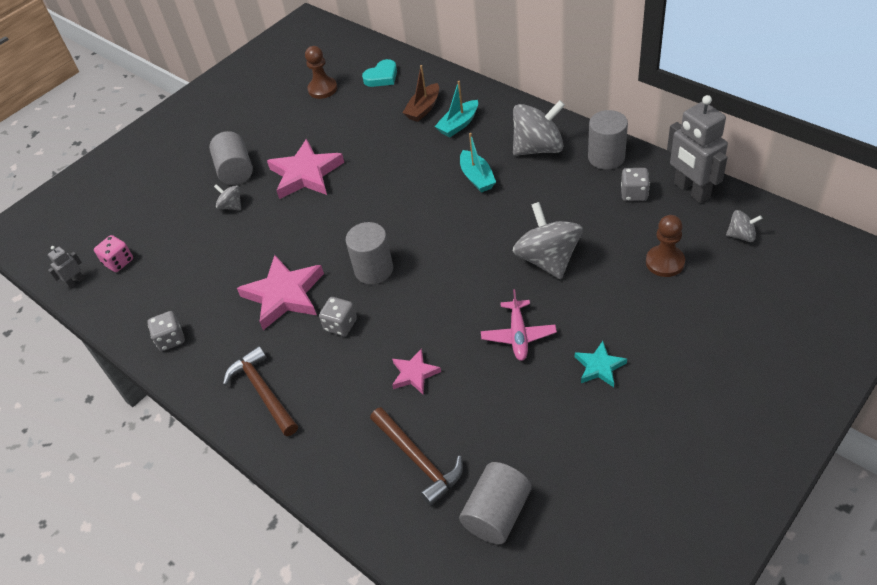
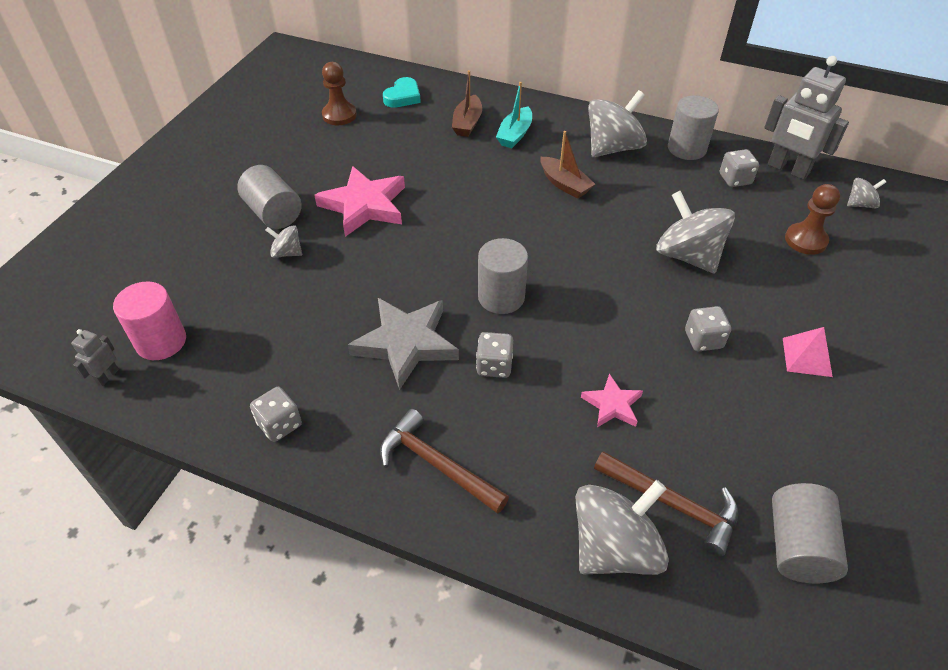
camera: 25 degrees left, 0 degrees up
pink dice [94,235,133,272] -> pink cylinder [113,282,186,360]
pink star [237,255,324,330] -> grey star [348,298,459,390]
turquoise boat [460,133,496,193] -> brown boat [540,131,595,199]
pink plane [481,289,557,361] -> grey dice [685,306,731,351]
turquoise star [575,341,627,387] -> pink pyramid [783,327,833,377]
none -> grey spinning top [575,480,669,575]

